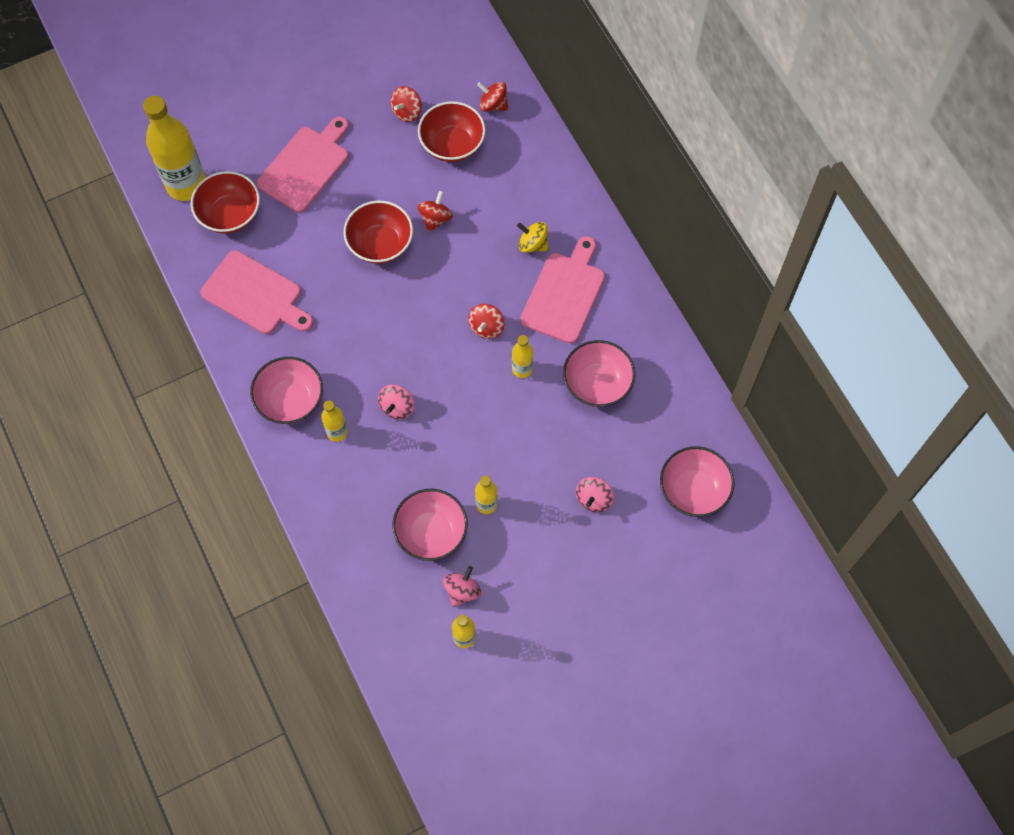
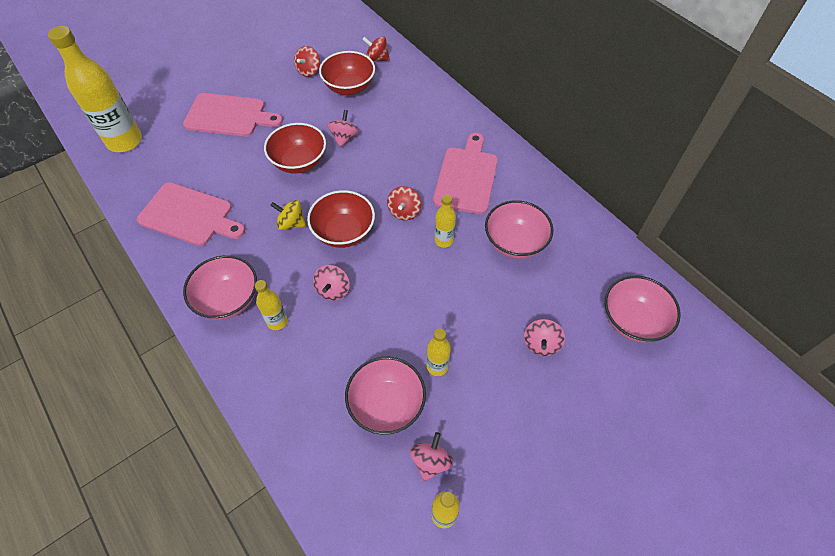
camera: 10 degrees left, 10 degrees down
red bowl [191,171,260,234] -> red bowl moved to [307,190,375,248]
pink cutting board [257,117,349,213] -> pink cutting board turned 75 degrees clockwise [183,93,283,137]
red spinning top [418,191,453,232] -> pink spinning top [327,110,359,147]
yellow spinning top [517,222,549,253] -> yellow spinning top moved to [270,200,306,230]

